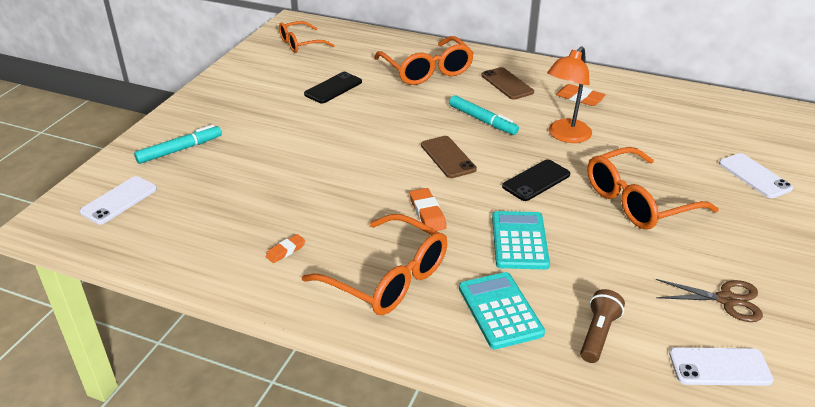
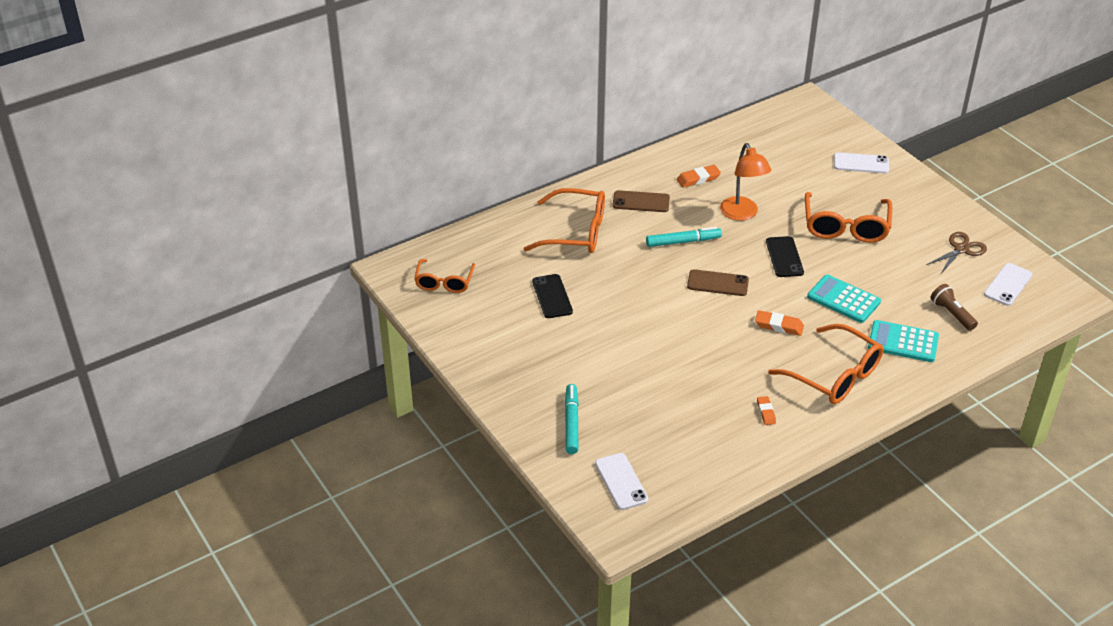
camera: 55 degrees left, 5 degrees up
orange glasses [302,214,447,315] -> orange glasses turned 60 degrees clockwise [768,324,883,404]

